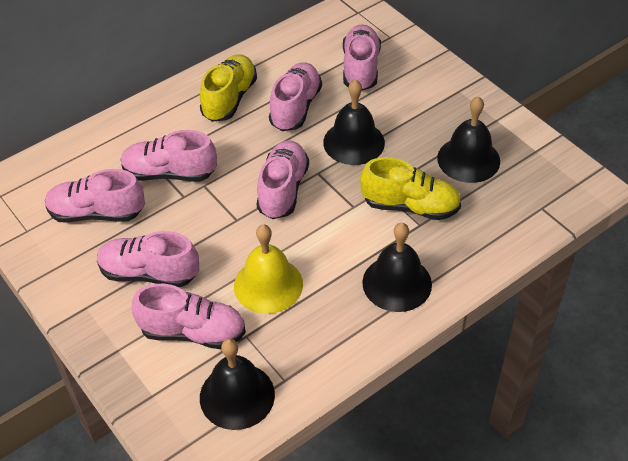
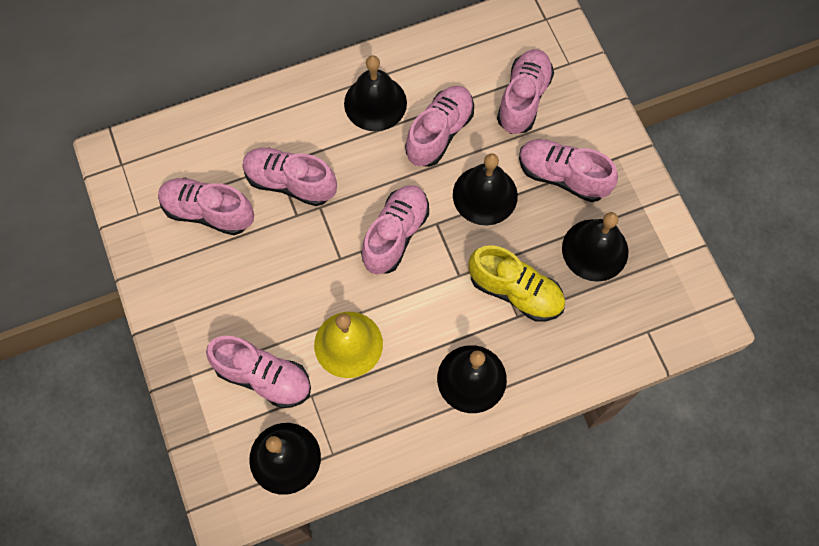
camera: 15 degrees right, 20 degrees up
pink shoe [97,231,199,287] -> pink shoe moved to [519,139,618,202]
yellow shoe [200,54,257,122] -> black bell [344,56,407,131]

